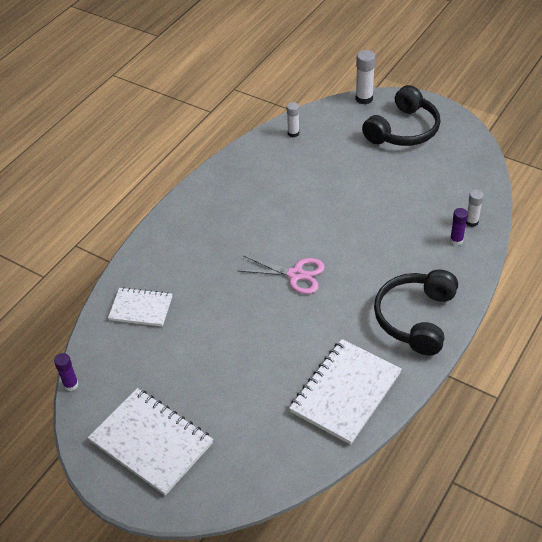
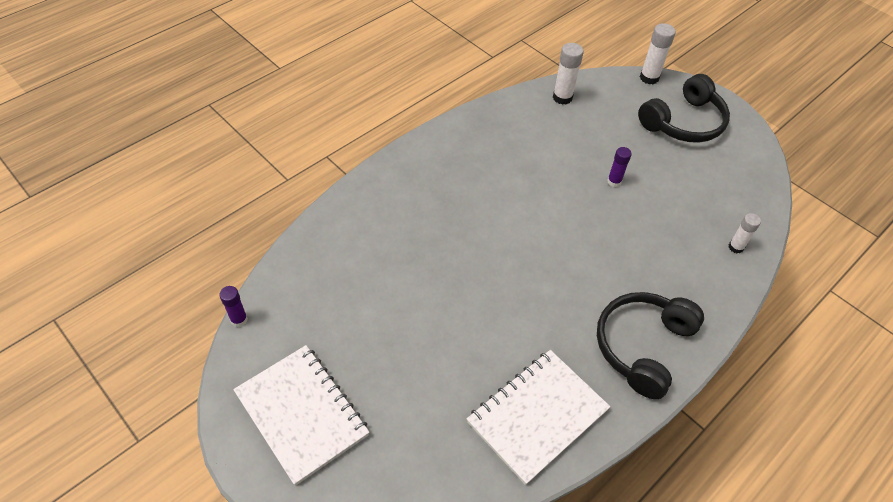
camera: 10 degrees right, 5 degrees up
white notebook [108,287,172,327] -> none
pink scissors [240,256,325,294] -> none
white glue stick [287,102,299,137] -> white glue stick [553,43,584,105], size x1.54
purple glue stick [450,208,468,245] -> purple glue stick moved to [607,147,632,187]

